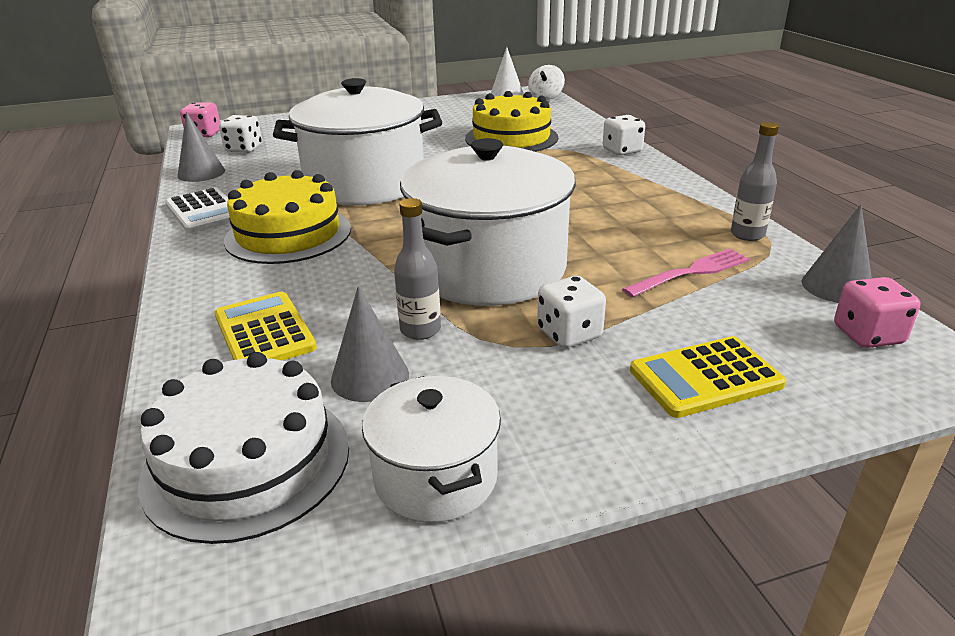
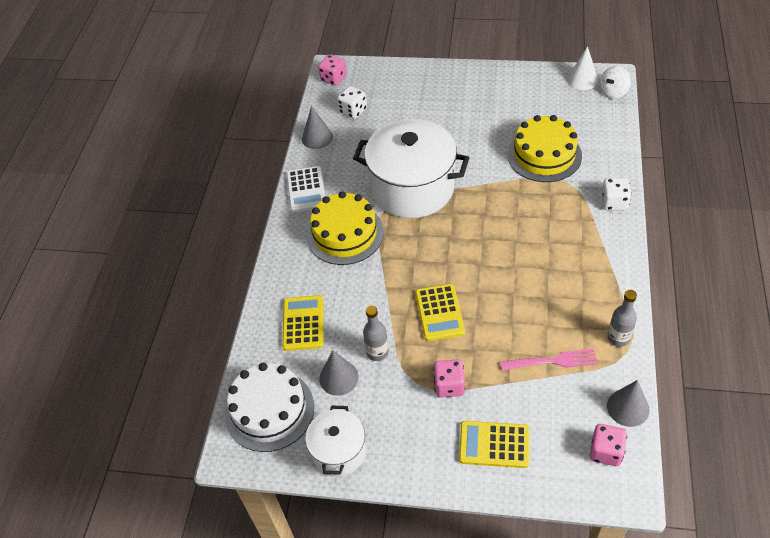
camera: 30 degrees right, 20 degrees up
white pot [400,138,576,306] -> yellow calculator [415,284,465,341]
white dice [537,276,606,348] -> pink dice [433,360,465,397]

